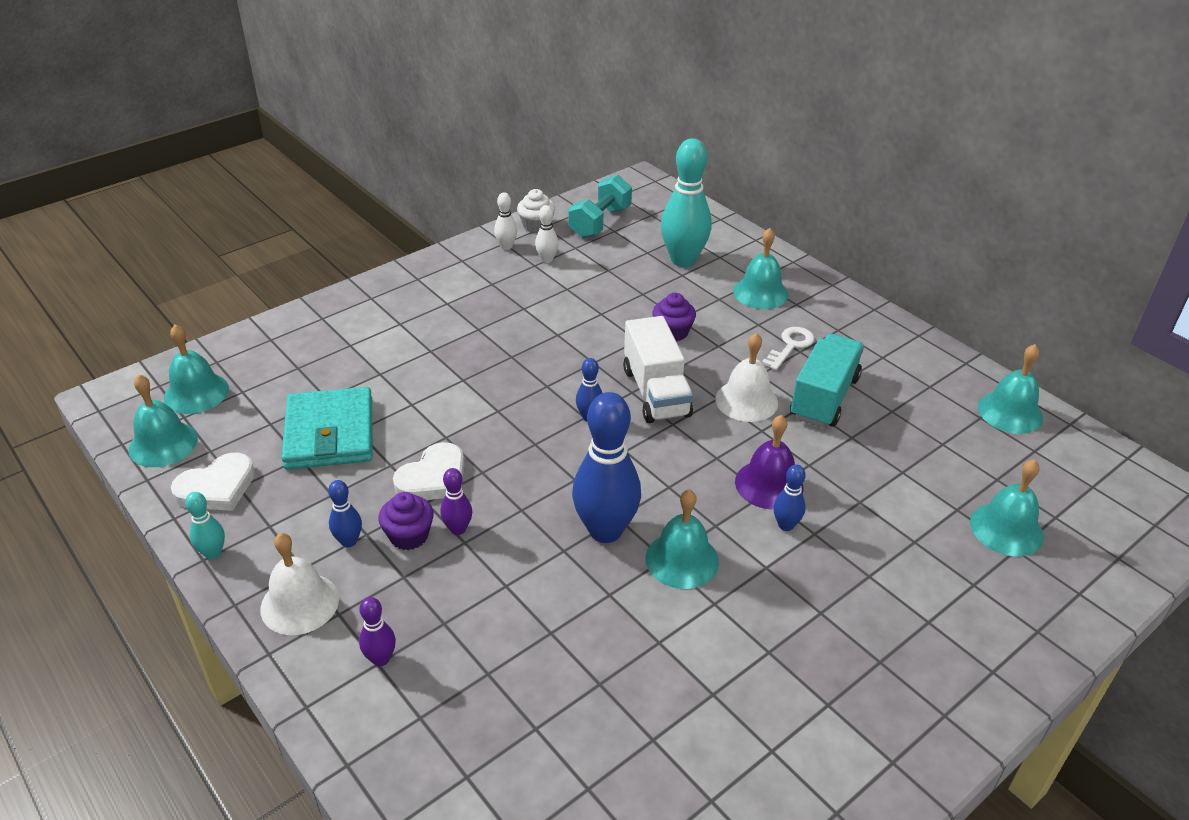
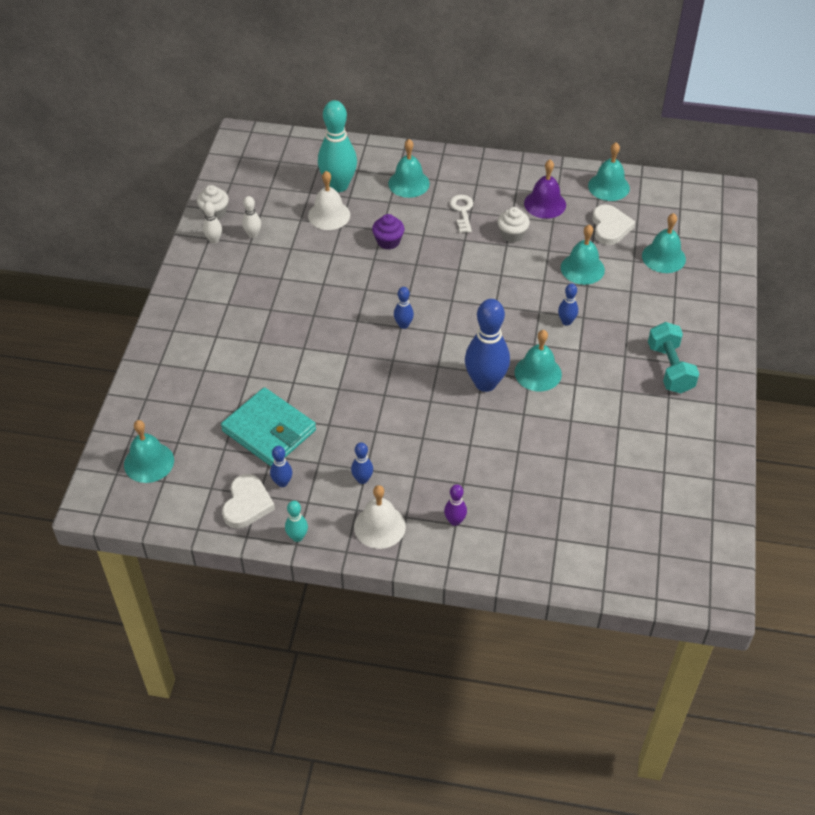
camera: 40 degrees left, 10 degrees up
turquoise bell [128,374,198,467] -> turquoise bell moved to [561,224,605,285]
purple cupcake [379,492,434,550] -> none
white heart [393,442,464,500] -> white heart moved to [592,204,635,245]
purple bowling pin [440,468,472,535] -> none
turquoise dumbbell [569,175,632,238] -> turquoise dumbbell moved to [648,322,699,393]
white truck [623,316,693,423] -> none
white bell [715,333,778,422] -> white bell moved to [308,171,350,230]
purple bell [735,415,804,510] -> purple bell moved to [524,160,566,219]
turquoise truck [790,334,864,427] -> white cupcake [497,207,530,242]
none -> blue bowling pin [270,446,292,487]

